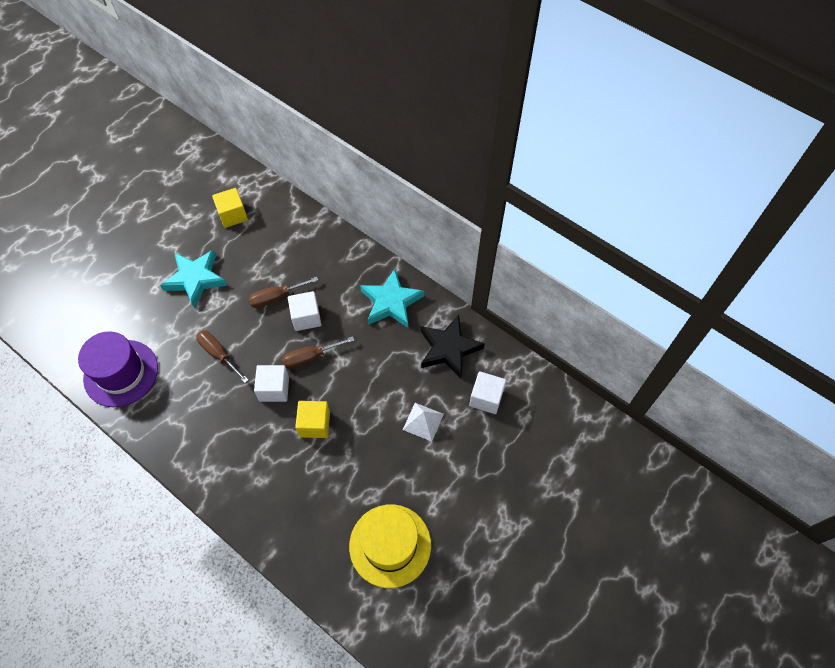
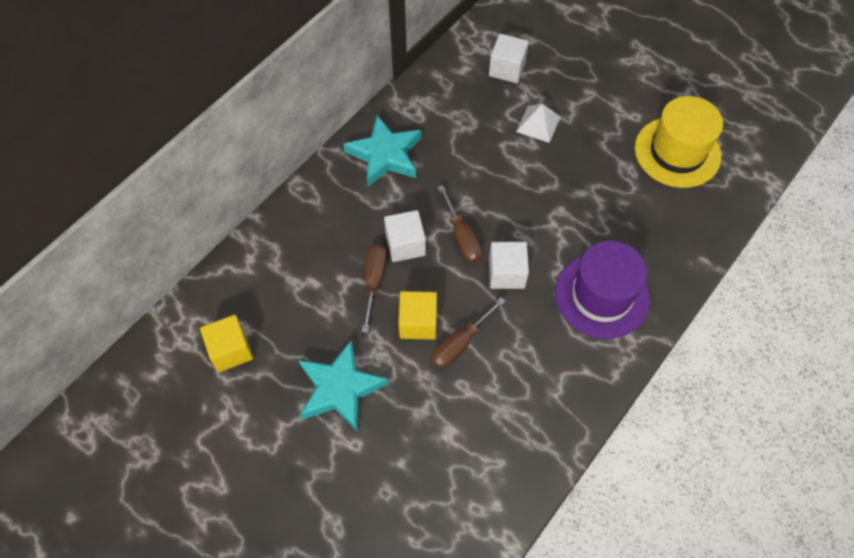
camera: 90 degrees left, 0 degrees up
purple hat [78,331,158,407] -> purple hat moved to [555,241,650,339]
brown screwdriver [248,277,318,308] -> brown screwdriver turned 150 degrees counterclockwise [361,244,387,333]
yellow cube [295,401,330,438] -> yellow cube moved to [399,291,437,340]
black star [420,315,485,379] -> none

